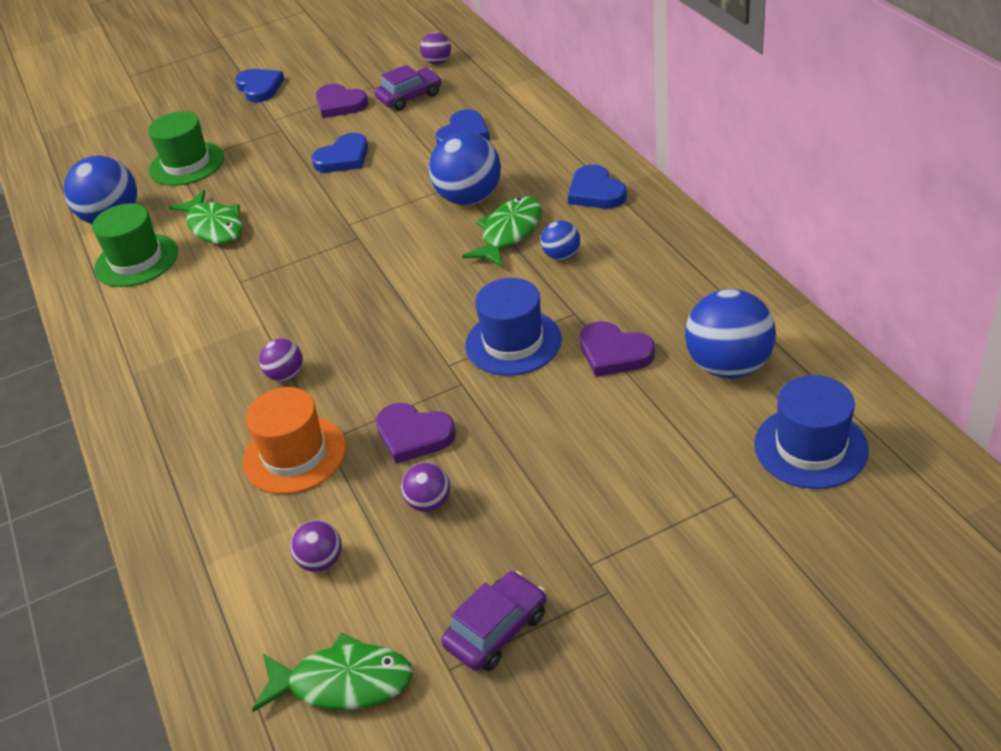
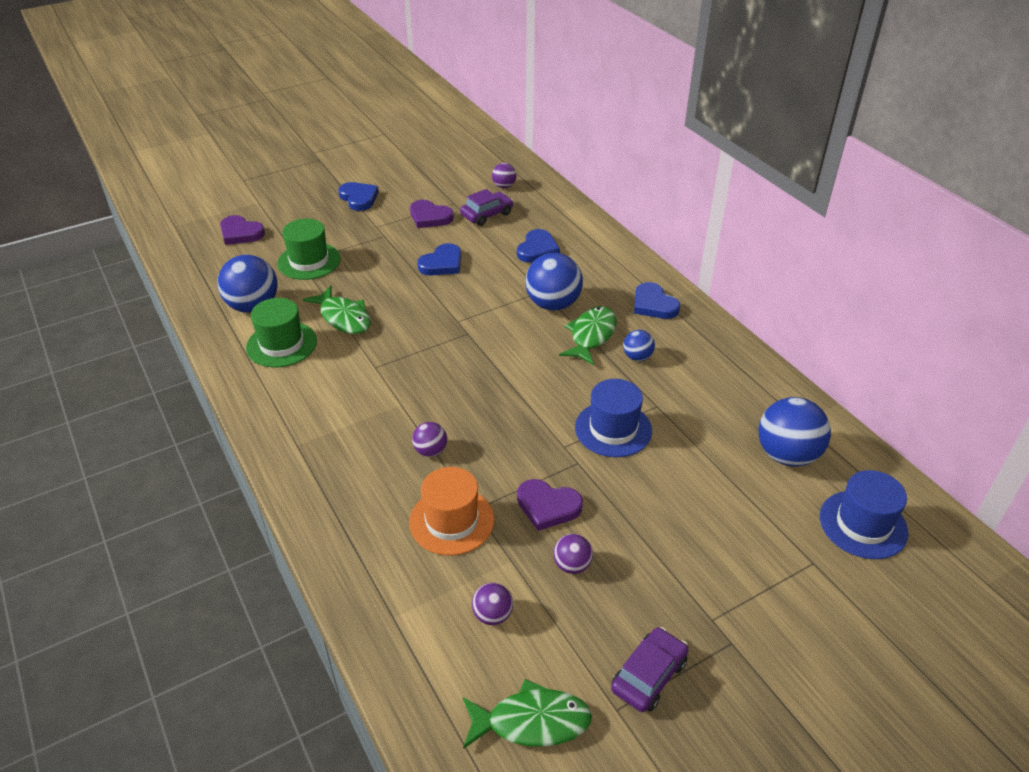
camera: 10 degrees left, 0 degrees up
purple heart [579,321,655,377] -> purple heart moved to [220,215,265,245]

